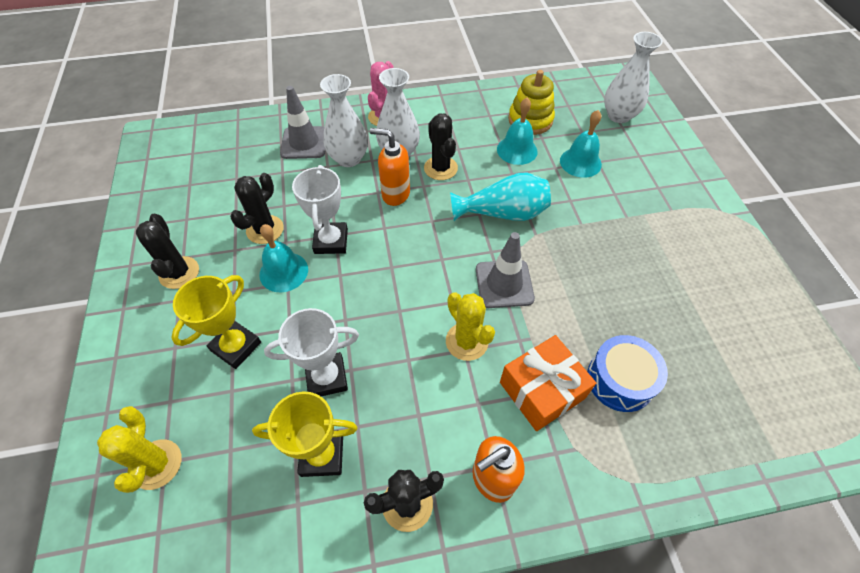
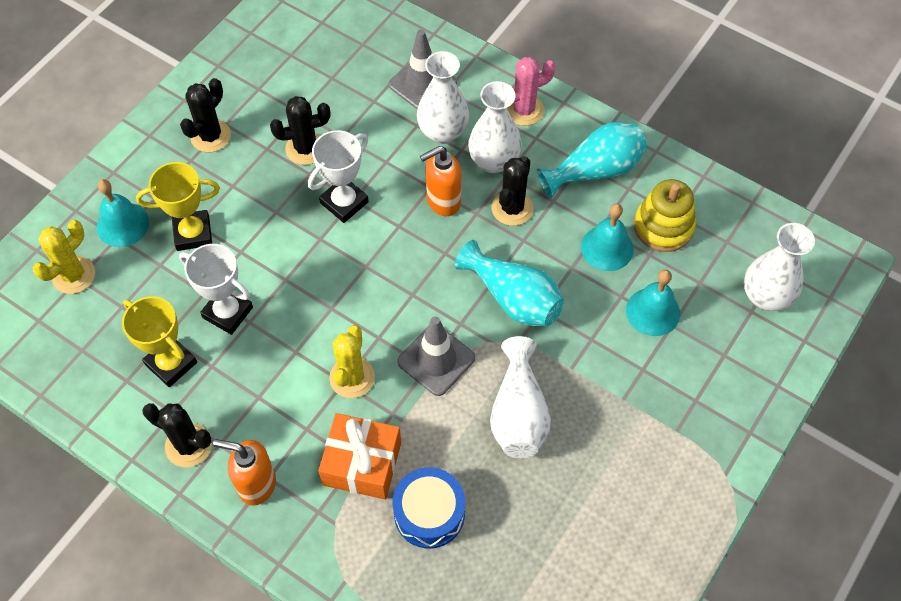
camera: 45 degrees right, 5 degrees up
turquoise bell [260,224,308,292] -> turquoise bell moved to [97,179,149,247]
orange soap dispenser [370,128,410,206] -> orange soap dispenser turned 90 degrees counterclockwise [420,146,461,216]
none -> white vase [490,336,551,458]
none -> turquoise vase [537,122,647,198]

